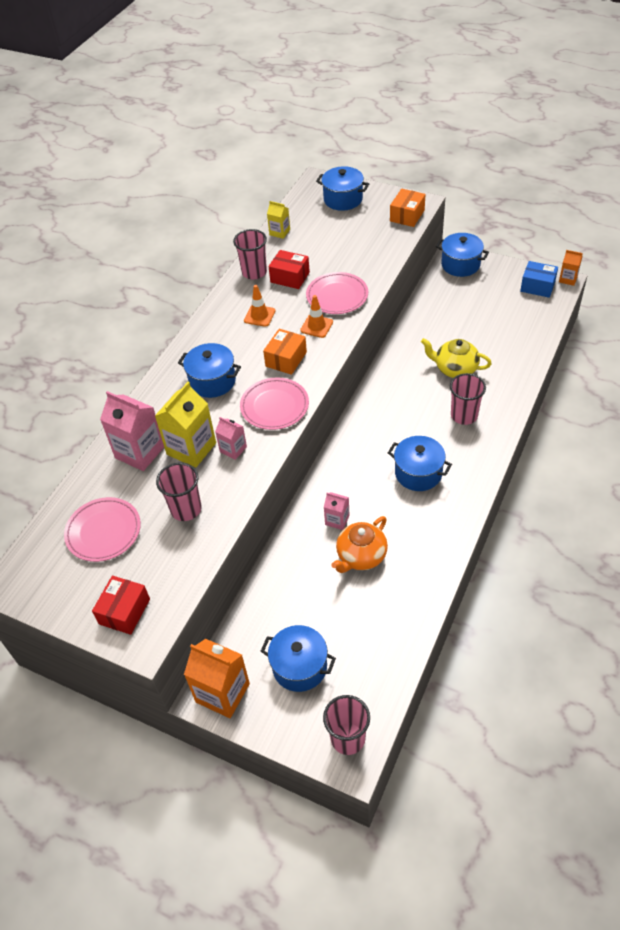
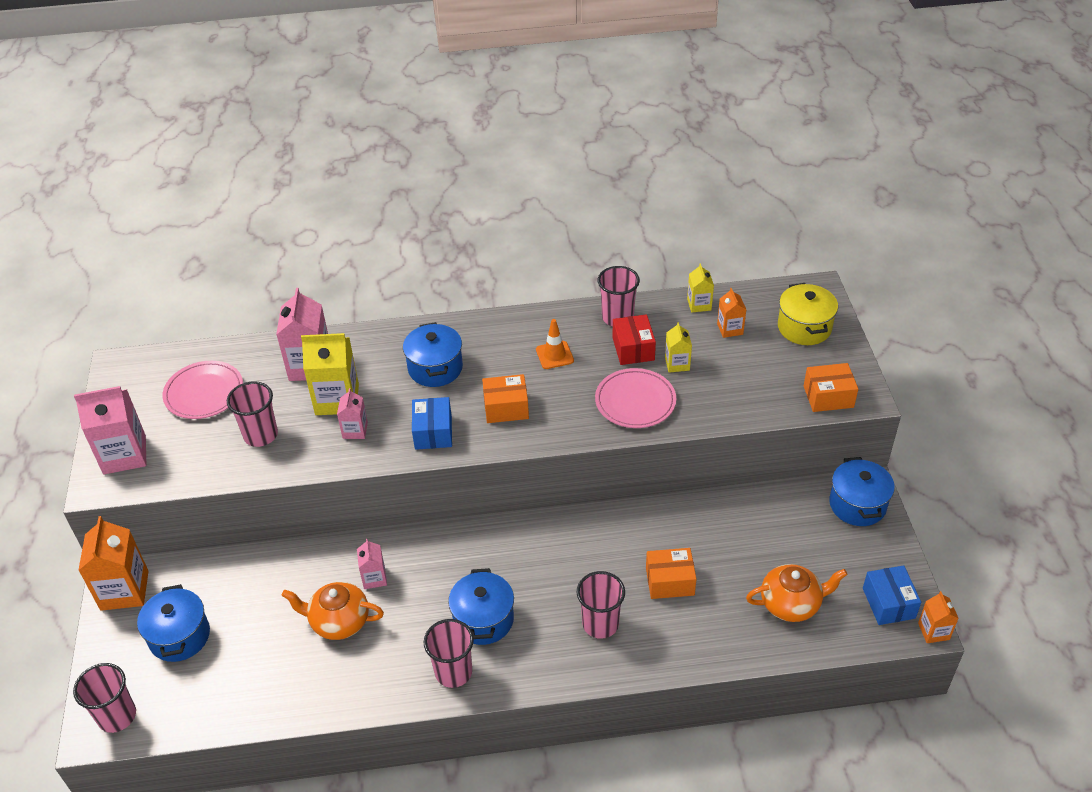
camera: 55 degrees right, 5 degrees down
red box [92,576,150,635] -> pink carton [74,386,146,475]
pink plate [240,378,309,430] -> blue box [412,397,452,450]
orange traffic cone [300,295,333,338] -> none
blue pot [316,166,369,211] -> yellow pot [778,283,838,345]
yellow teapot [421,338,492,378] -> orange box [646,548,697,599]
none -> pink cup [424,619,474,688]
none -> yellow carton [665,322,692,373]
none -> orange carton [717,288,746,338]
none -> orange teapot [746,564,848,622]

